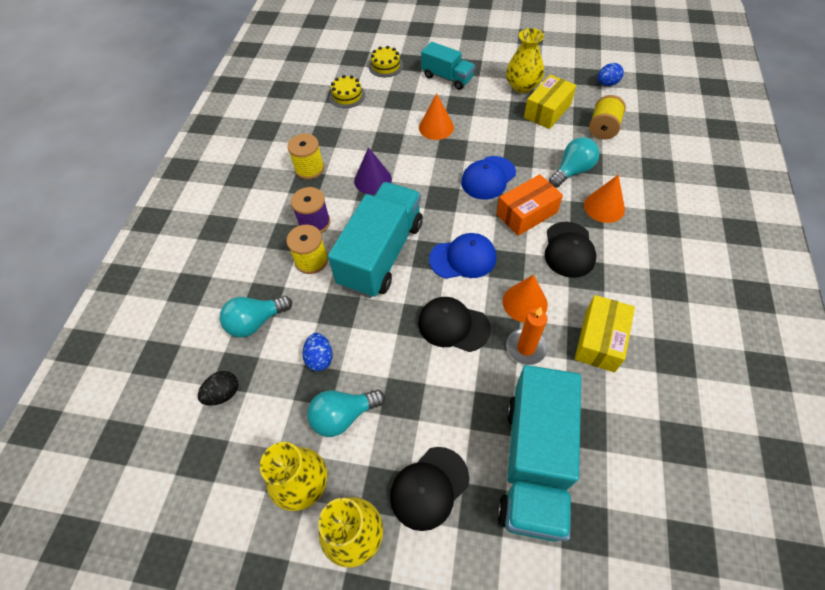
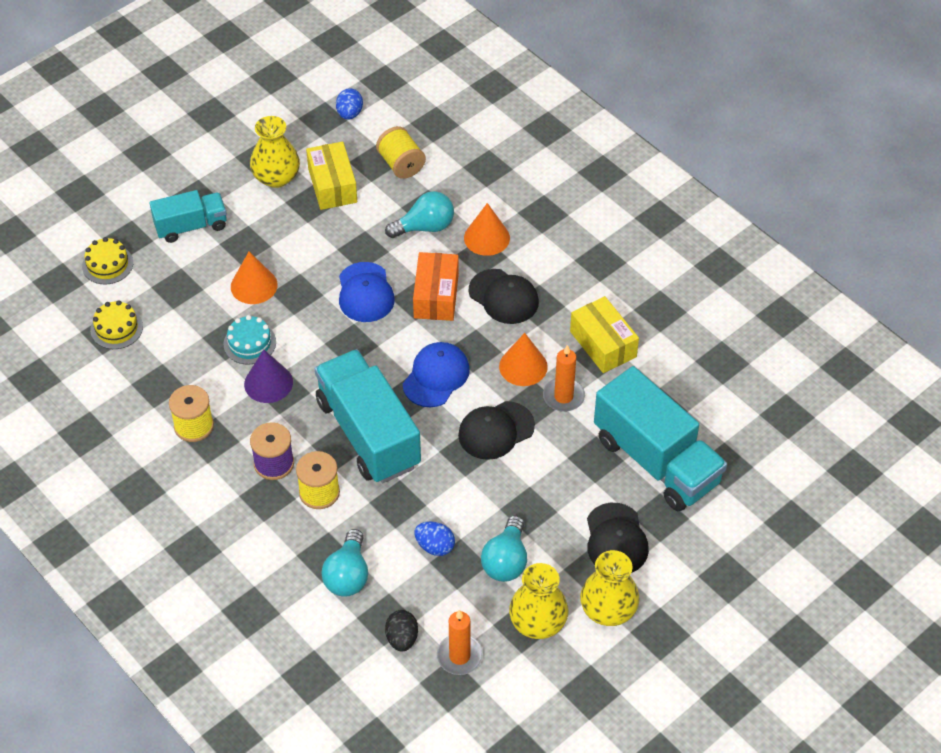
camera: 55 degrees left, 5 degrees down
turquoise light bulb [549,137,599,188] -> turquoise light bulb turned 75 degrees clockwise [385,191,454,238]
none -> turquoise cake [224,315,276,365]
none -> orange candle [437,610,483,675]

